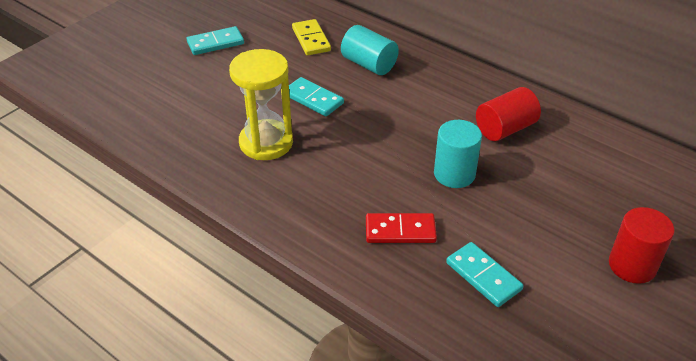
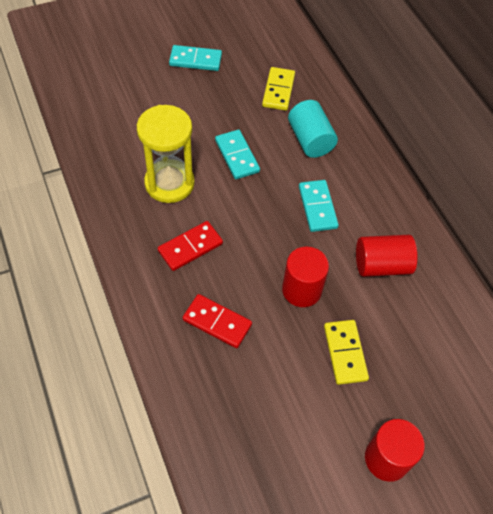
camera: 25 degrees right, 15 degrees up
turquoise cylinder [434,120,482,188] -> red cylinder [282,247,329,307]
turquoise domino [446,242,523,307] -> turquoise domino moved to [299,180,339,232]
none -> red domino [158,221,223,271]
none -> yellow domino [324,320,369,385]

